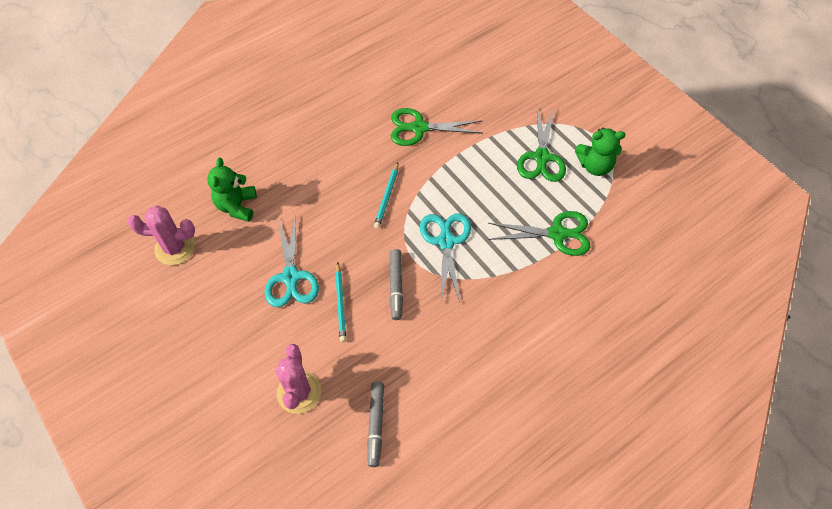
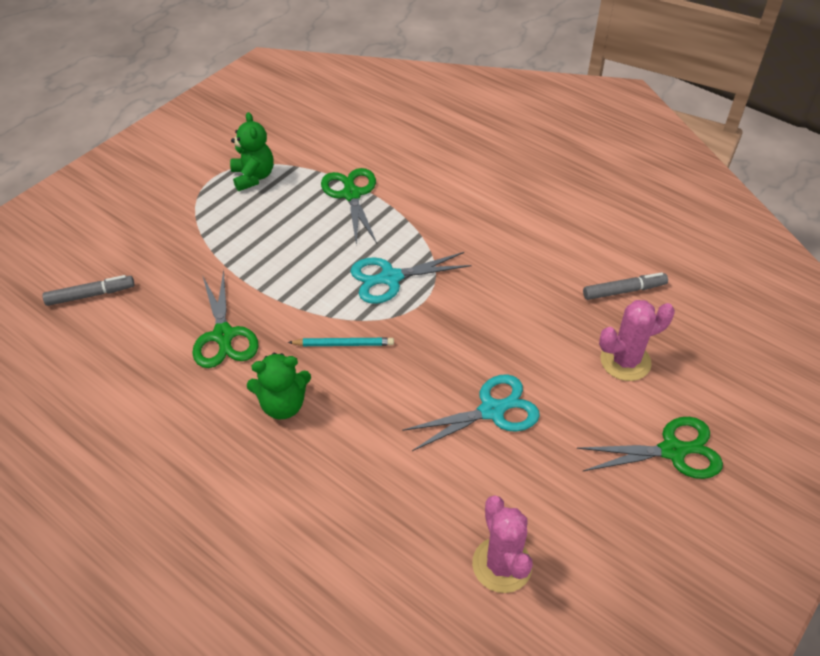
camera: 105 degrees left, 10 degrees down
green teddy bear [207,158,257,222] -> green teddy bear moved to [247,353,311,419]
turquoise pencil [335,262,346,342] -> none
grey marker [390,249,403,320] -> grey marker moved to [43,275,135,306]
green scissors [517,107,566,182] -> green scissors moved to [577,417,723,479]

